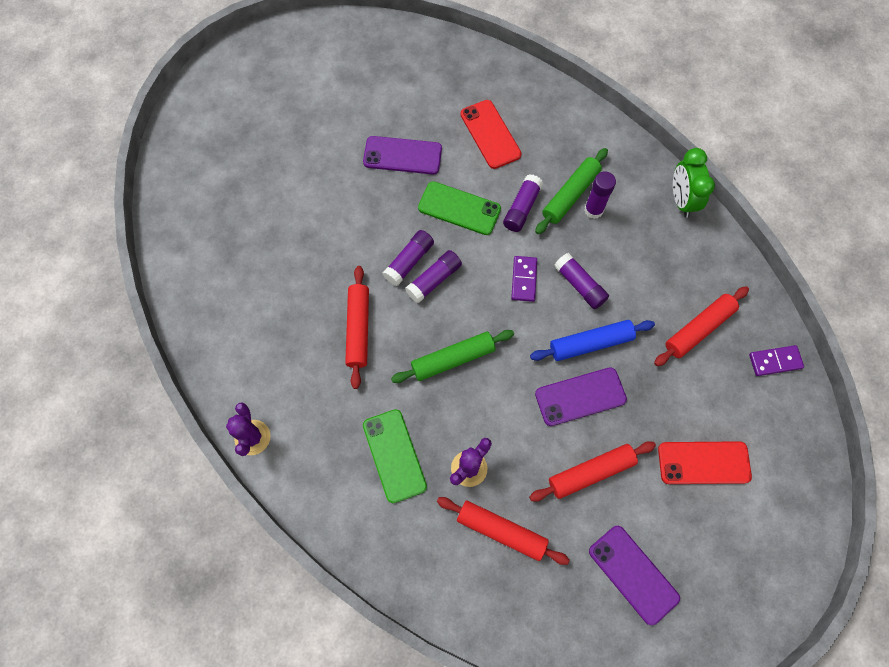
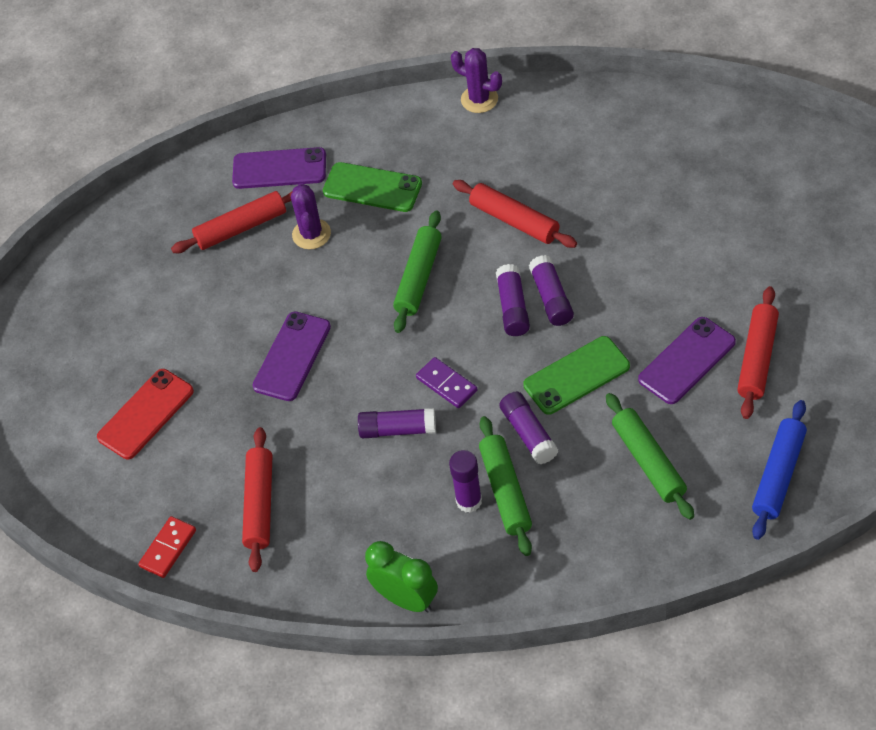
camera: 135 degrees right, 15 degrees down
red phone [460,100,522,169] -> green rolling pin [606,393,694,520]
red rolling pin [529,441,656,502] -> red rolling pin moved to [737,286,779,419]
blue rolling pin [530,320,655,361] -> blue rolling pin moved to [752,400,807,540]
purple phone [589,526,680,625] -> purple phone moved to [232,147,326,189]
purple domino [749,345,804,376] -> red domino [138,516,196,578]

